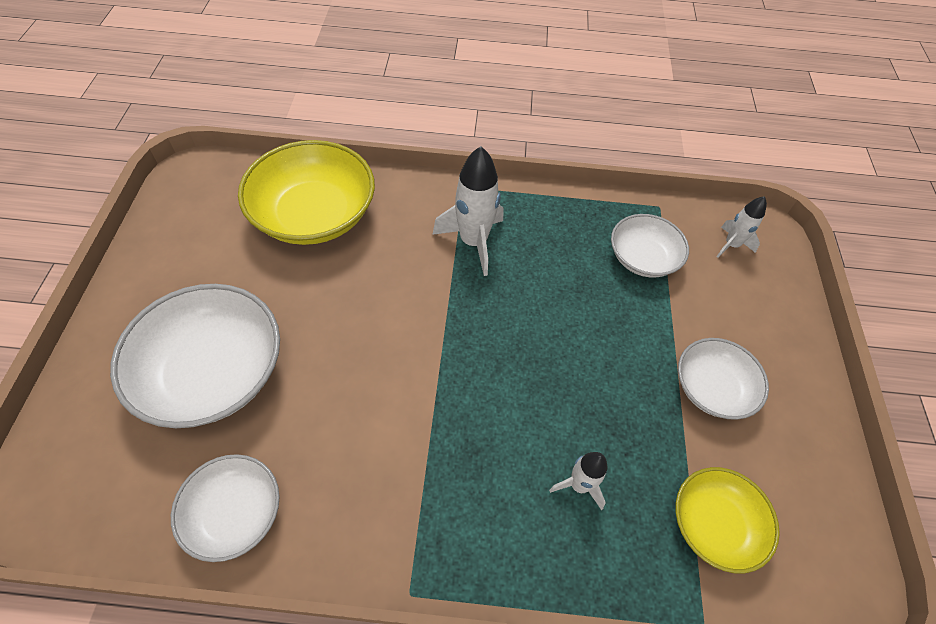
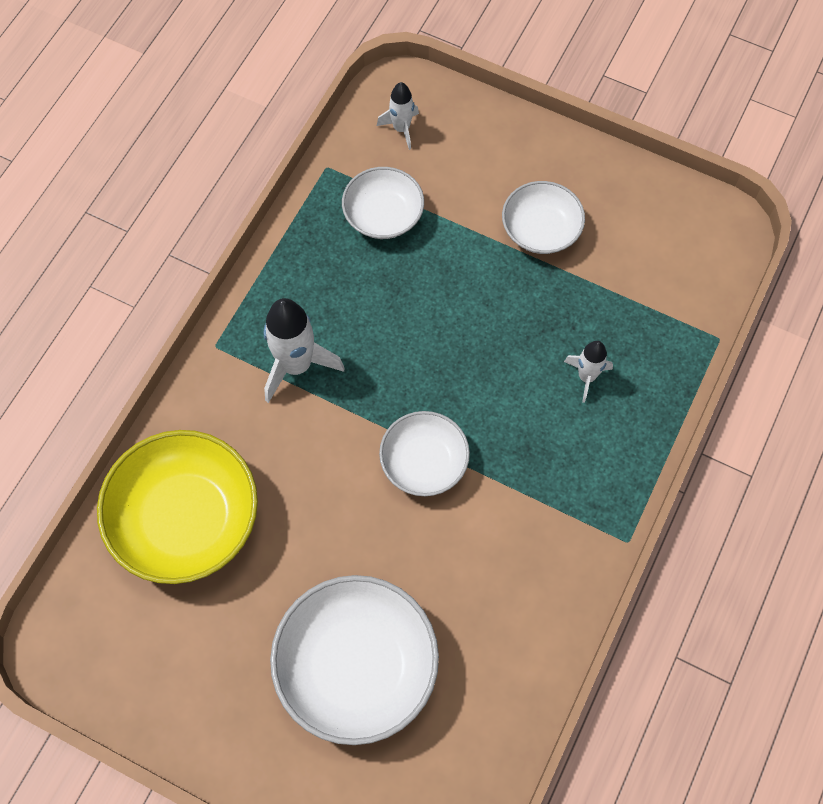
camera: 65 degrees left, 10 degrees up
white bowl [171,454,280,562] -> white bowl moved to [379,411,470,496]
yellow bowl [676,467,780,573] -> none

